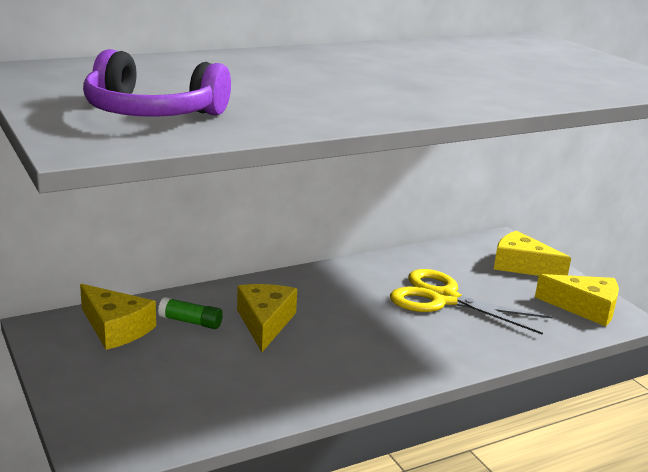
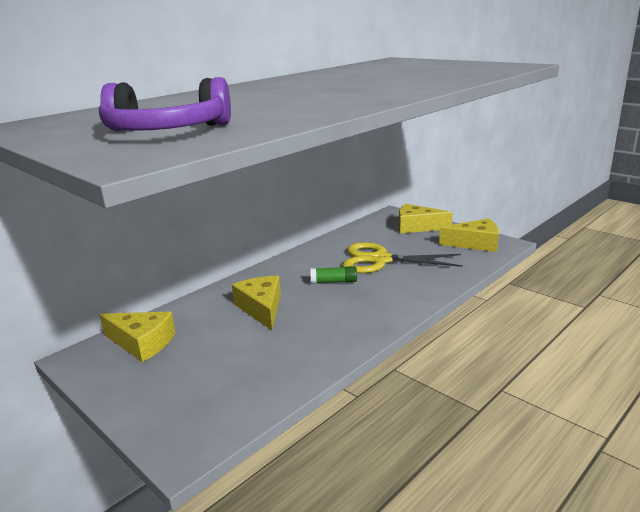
camera: 15 degrees left, 0 degrees up
green glue stick [158,297,223,329] -> green glue stick moved to [310,266,357,284]

